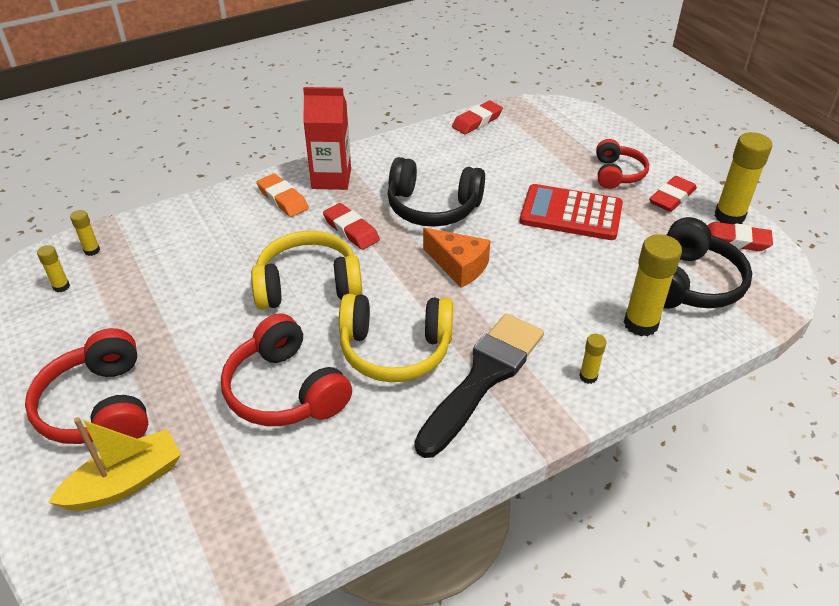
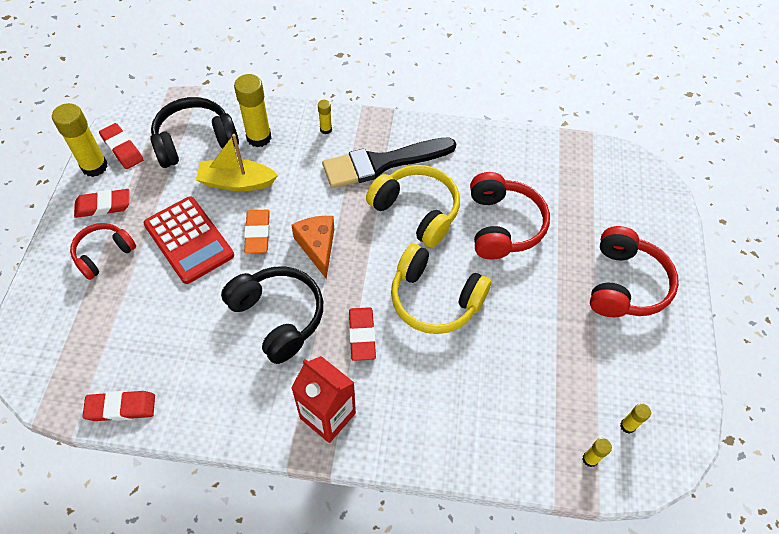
camera: 145 degrees left, 15 degrees up
yellow boat [48,417,181,511] -> yellow boat moved to [196,134,278,191]
orange eraser [257,173,309,217] -> orange eraser moved to [244,210,270,253]

